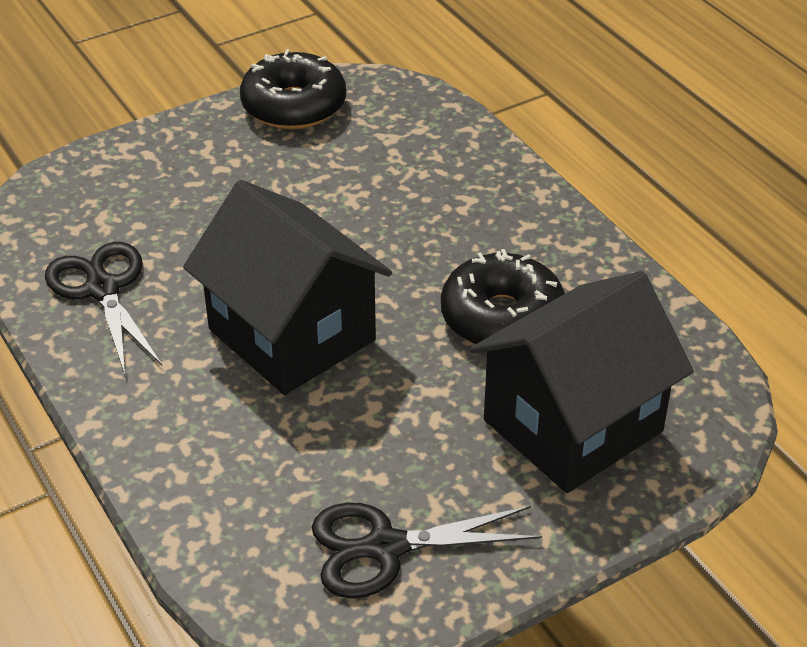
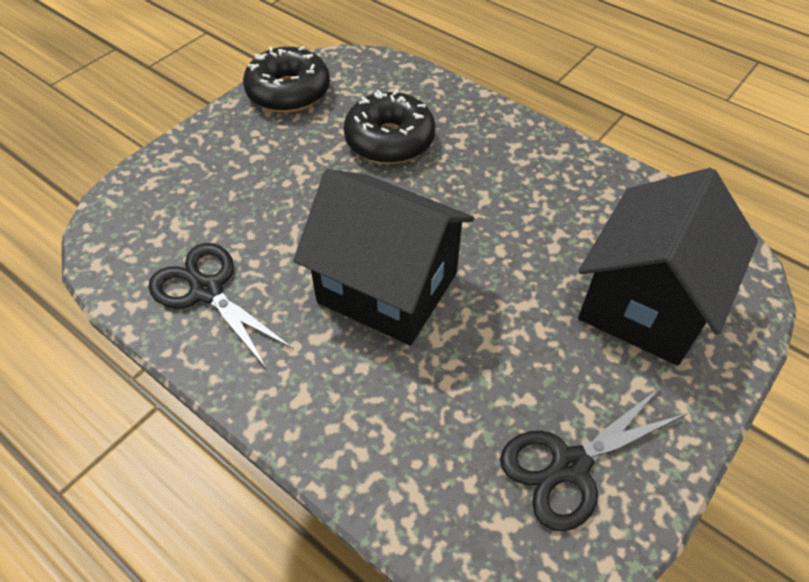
camera: 20 degrees left, 10 degrees up
black donut [441,249,565,345] -> black donut moved to [343,90,436,164]

